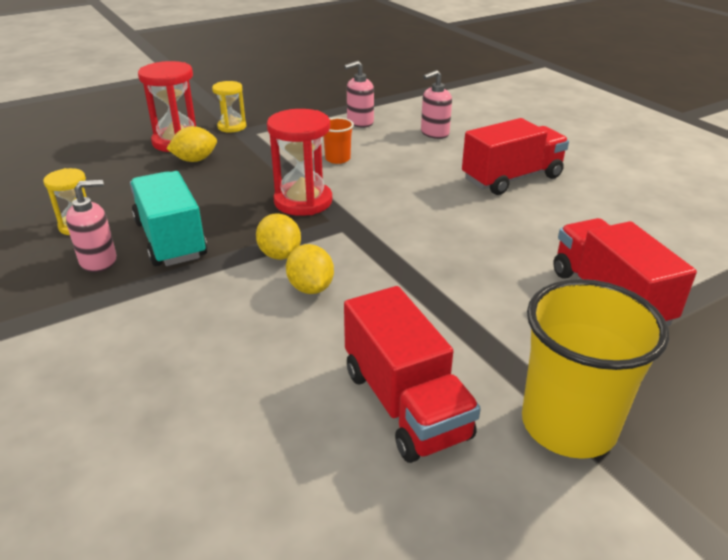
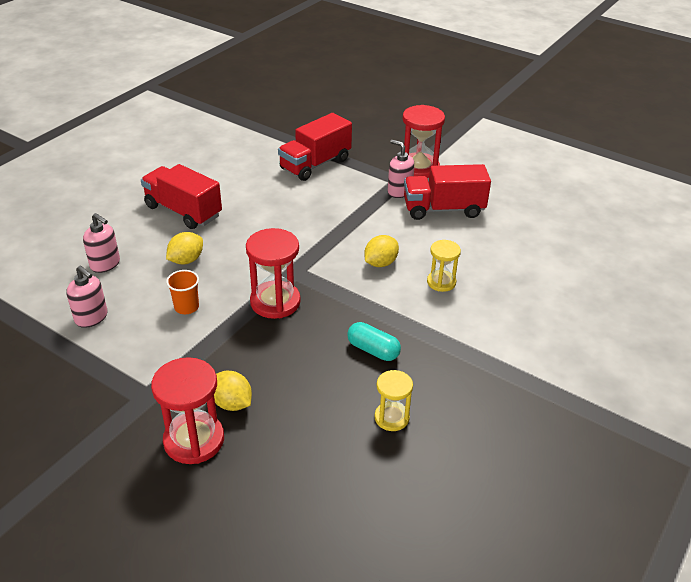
camera: 115 degrees left, 5 degrees up
pink soap dispenser [66,180,117,272] -> pink soap dispenser moved to [388,140,415,198]
turquoise truck [130,171,208,266] -> turquoise capsule [347,322,401,361]
yellow hourglass [212,81,246,133] -> yellow hourglass moved to [427,240,461,292]
yellow lemon [256,213,301,260] -> yellow lemon moved to [166,232,203,264]
red truck [344,286,481,463] -> red truck turned 135 degrees counterclockwise [404,164,491,220]
yellow cup [522,279,669,459] -> red hourglass [403,105,445,178]

